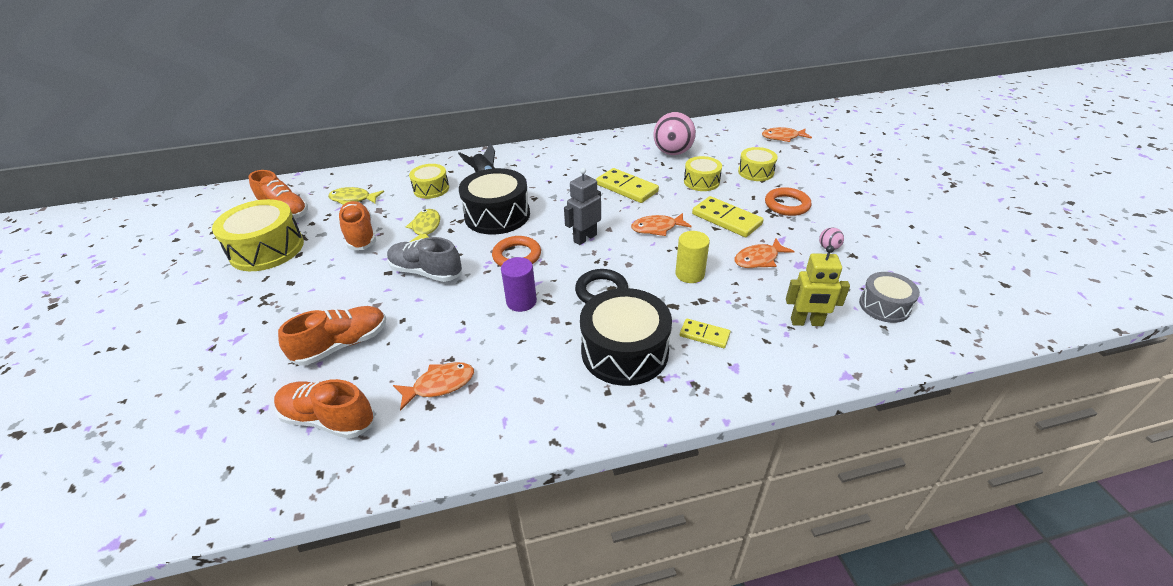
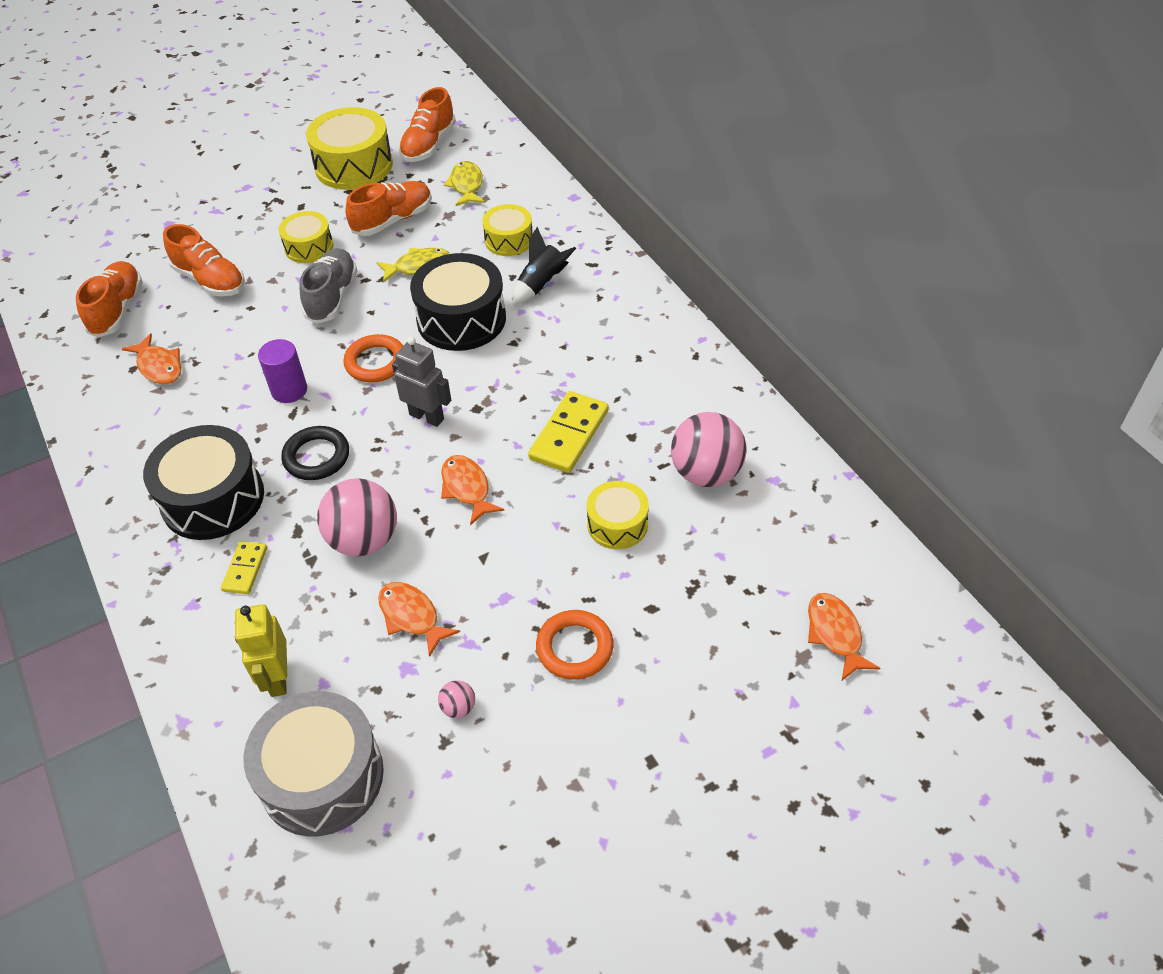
camera: 75 degrees right, 10 degrees up
yellow cylinder [675,231,710,283] -> pink ball [317,478,397,557]
yellow domino [692,196,764,237] -> none
yellow drum [738,147,778,181] -> yellow drum moved to [279,211,333,263]
grey drum [859,272,920,323] -> grey drum [244,691,384,837], size x1.72

